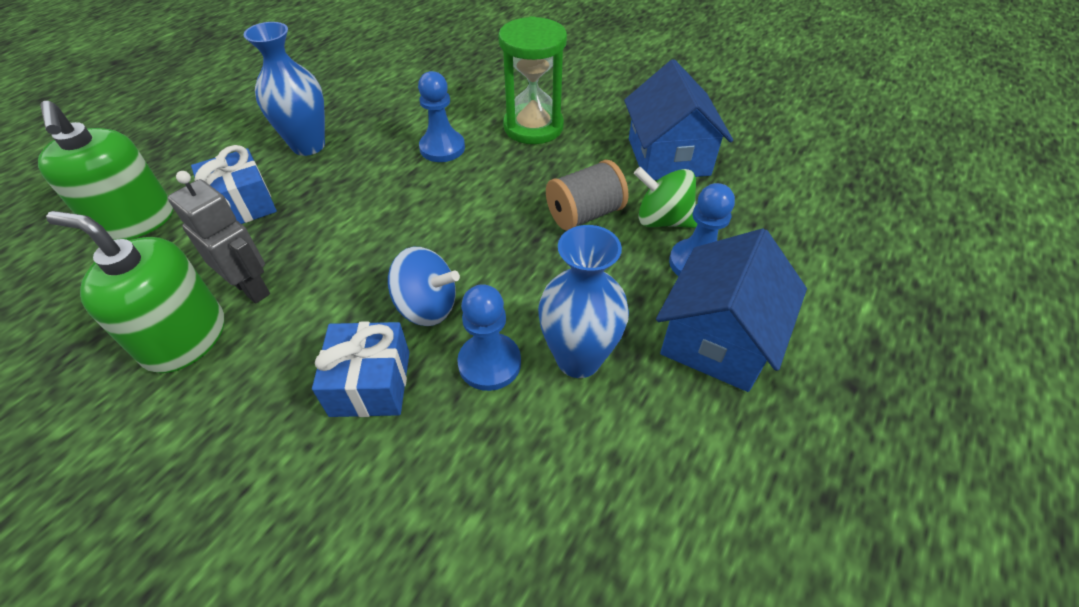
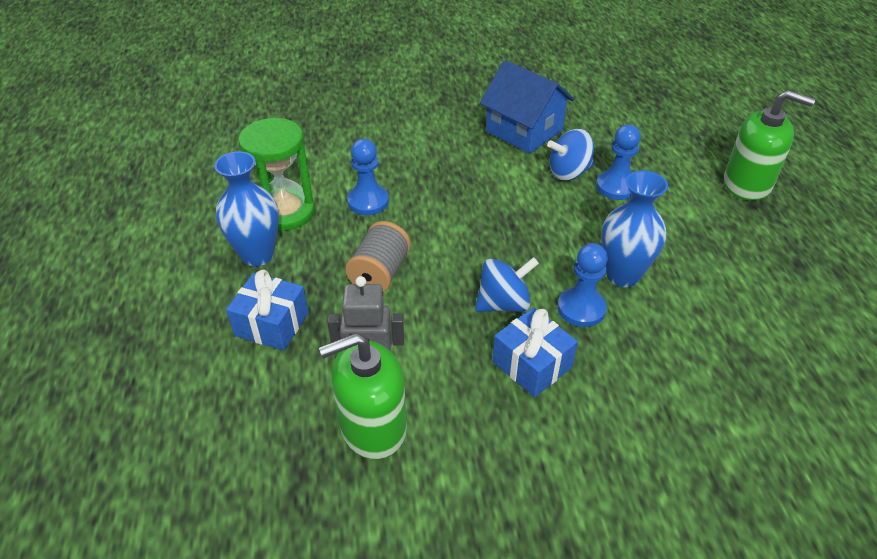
camera: 40 degrees left, 5 degrees down
green soap dispenser [38,101,173,240] -> green soap dispenser moved to [724,90,815,201]
green hourglass [498,16,567,144] -> green hourglass moved to [238,118,315,231]
grey spool [546,160,629,231] -> grey spool moved to [345,221,411,292]
green spinning top [634,167,697,228] -> blue spinning top [547,129,594,181]
blue house [656,229,807,392] -> none

